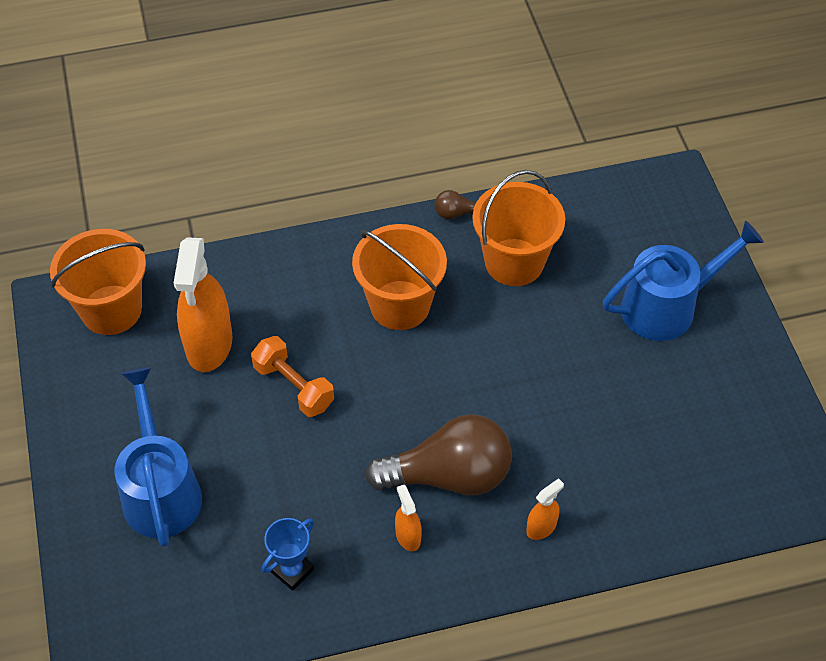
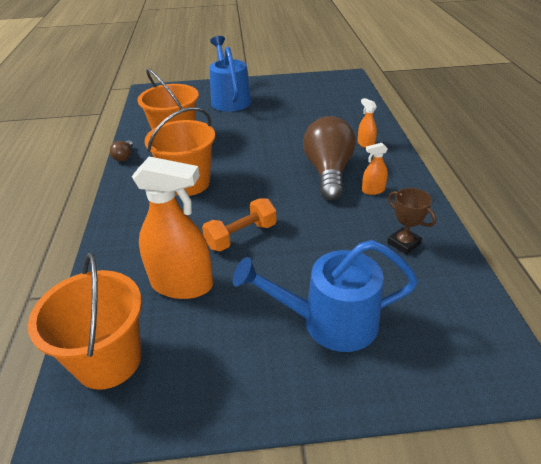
camera: 80 degrees left, 15 degrees down
blue trophy [262,518,314,591] -> brown trophy [387,188,436,255]

